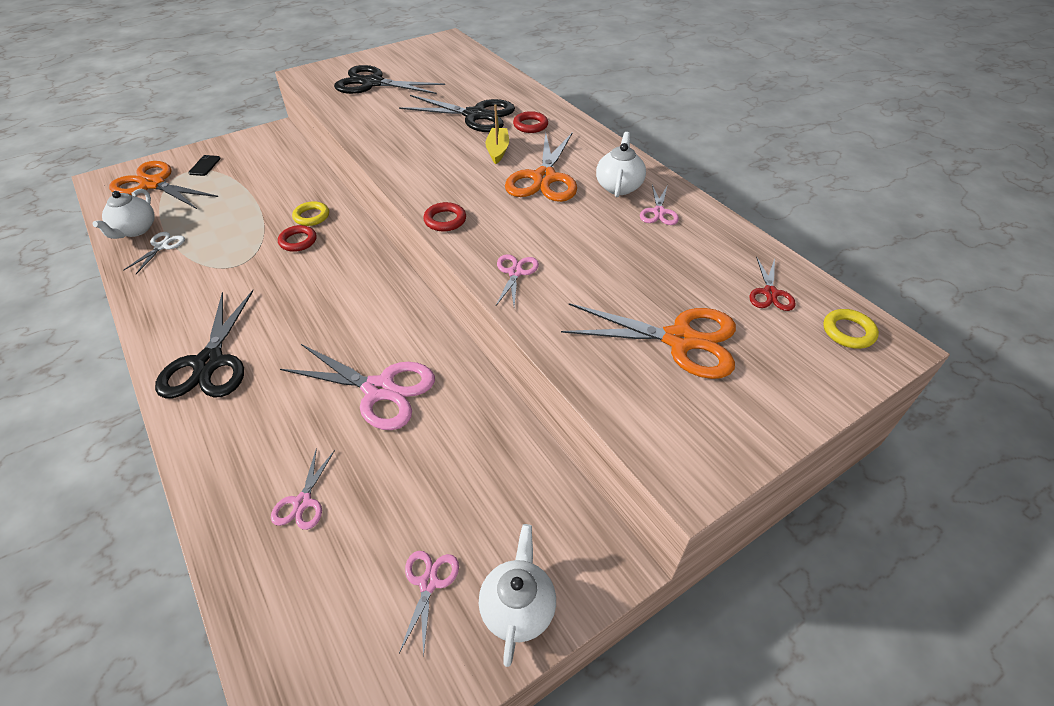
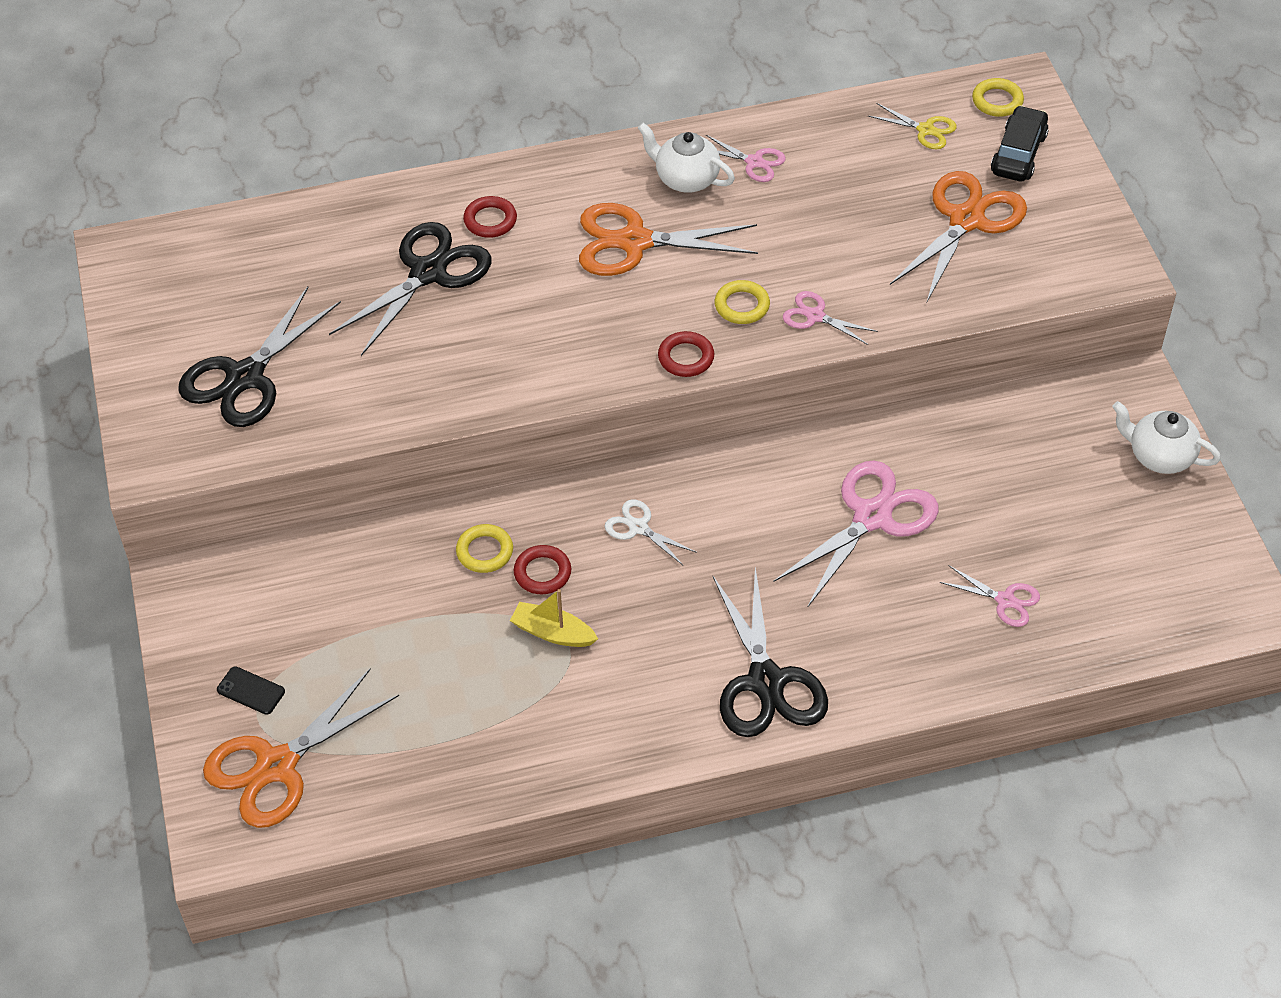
camera: 70 degrees left, 5 degrees up
white teapot [92,189,155,239] -> none
white scissors [123,232,185,274] -> white scissors moved to [605,499,697,566]
black scissors [155,290,254,398] -> black scissors turned 60 degrees clockwise [712,567,828,737]
pink scissors [399,551,459,658] -> none
yellow boat [486,104,509,164] -> yellow boat moved to [510,589,598,647]
orange scissors [505,131,577,202] -> orange scissors turned 150 degrees clockwise [579,203,758,276]
red scissors [749,257,796,311] -> yellow scissors [868,103,957,150]
none -> yellow ring [715,280,770,324]
none -> black car [991,105,1049,181]

